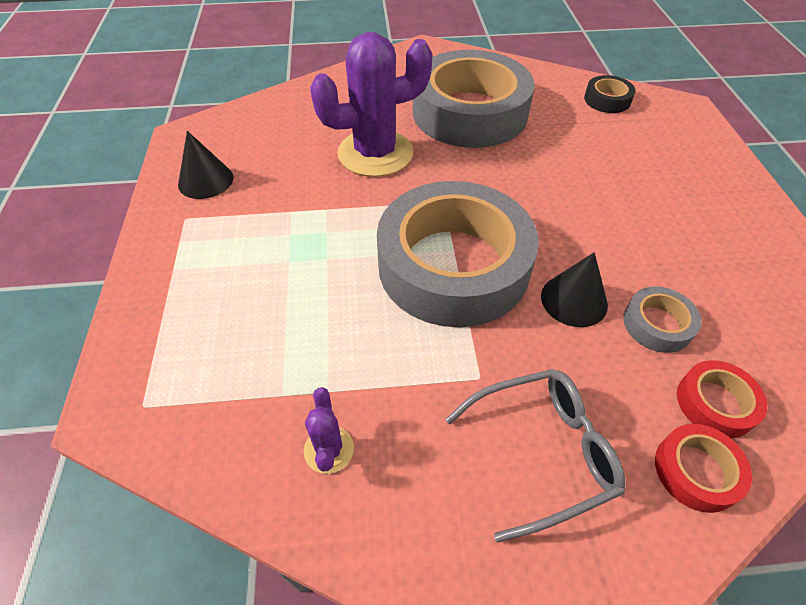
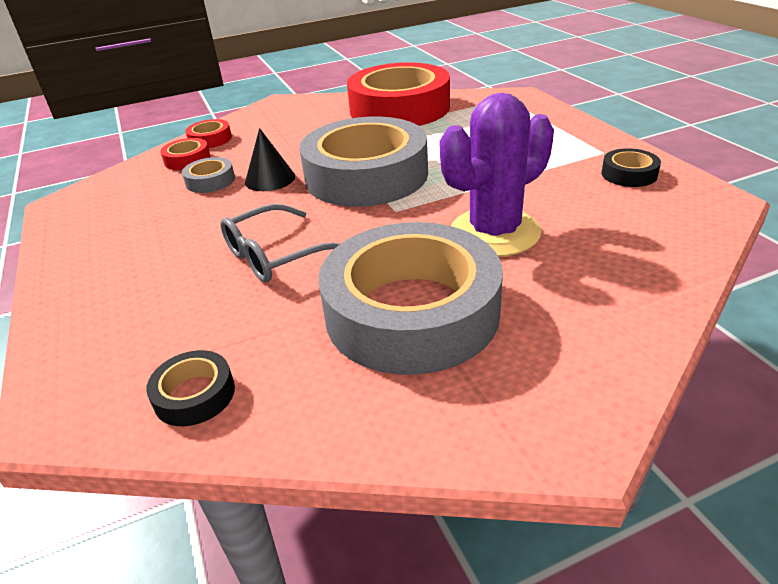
camera: 165 degrees right, 15 degrees down
black cone [178,131,234,199] -> black tape [602,148,661,187]
purple cactus [304,387,354,474] -> red tape [347,62,450,126]
grey glasses [445,369,625,543] -> grey glasses moved to [220,204,340,282]

